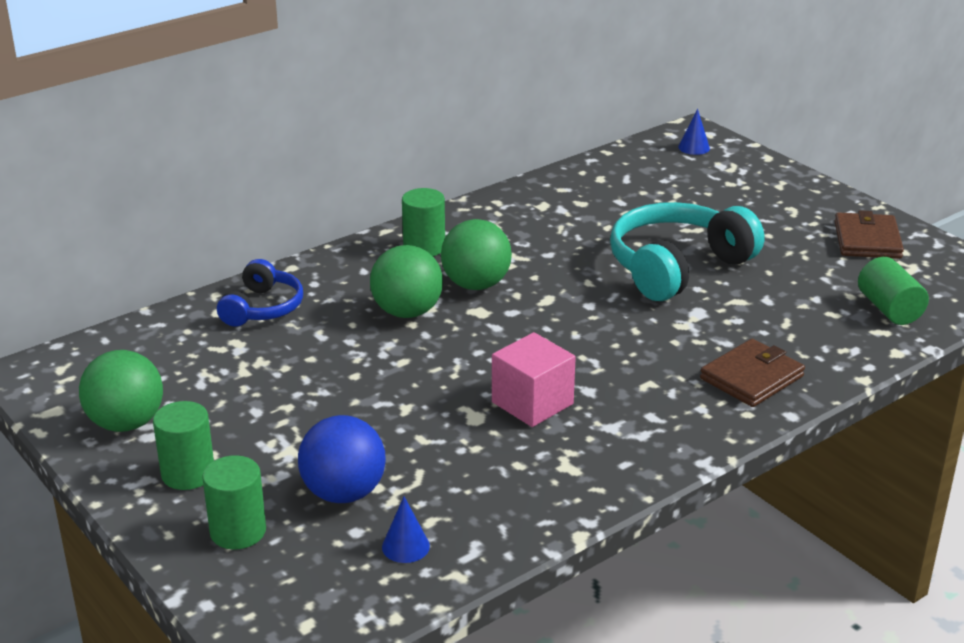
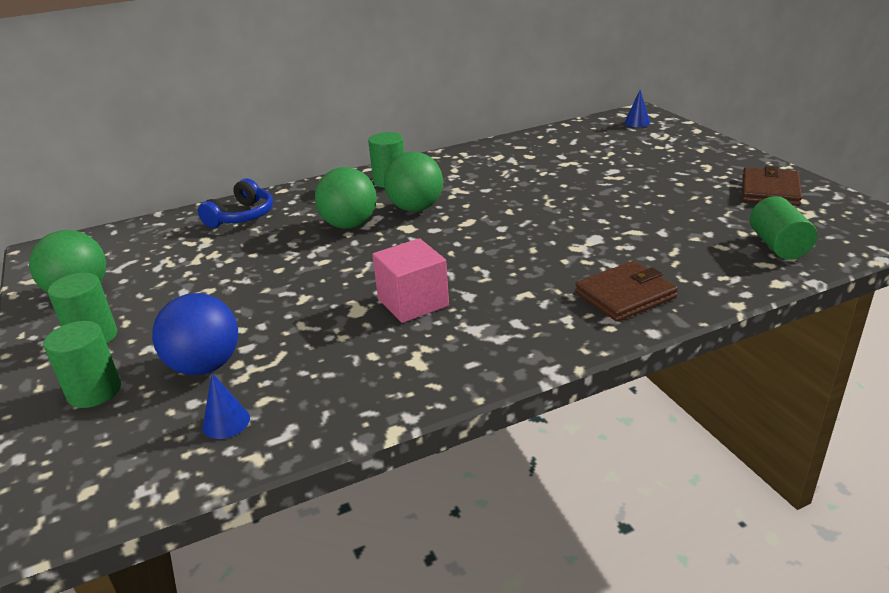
camera: 15 degrees right, 0 degrees up
turquoise headphones [610,202,764,301] -> none

